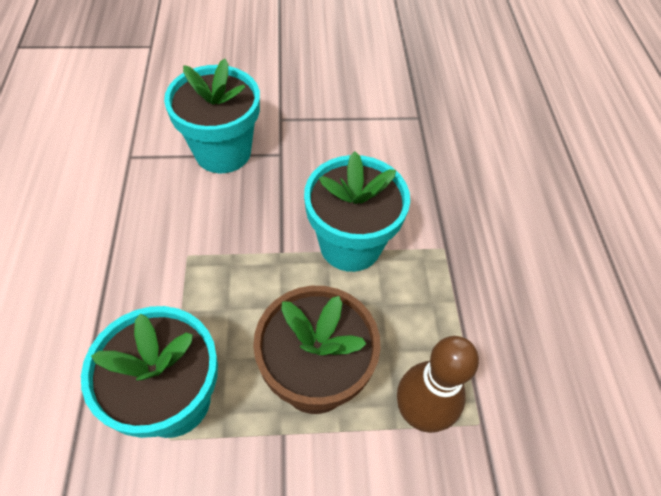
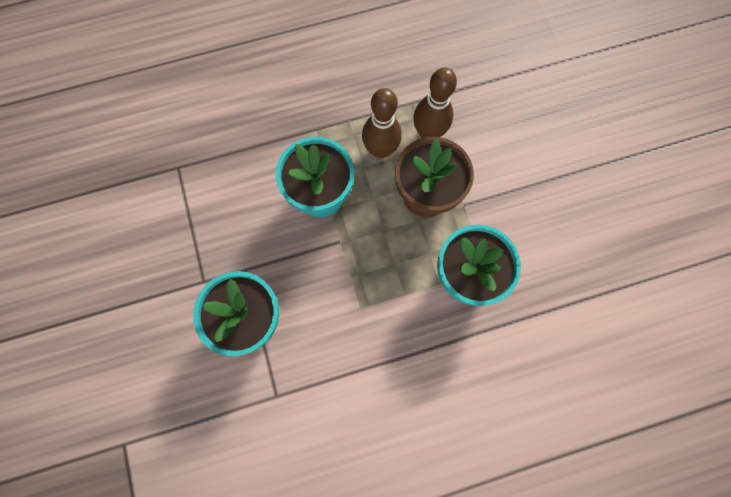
camera: 100 degrees left, 20 degrees up
none -> brown bowling pin [362,88,402,158]

